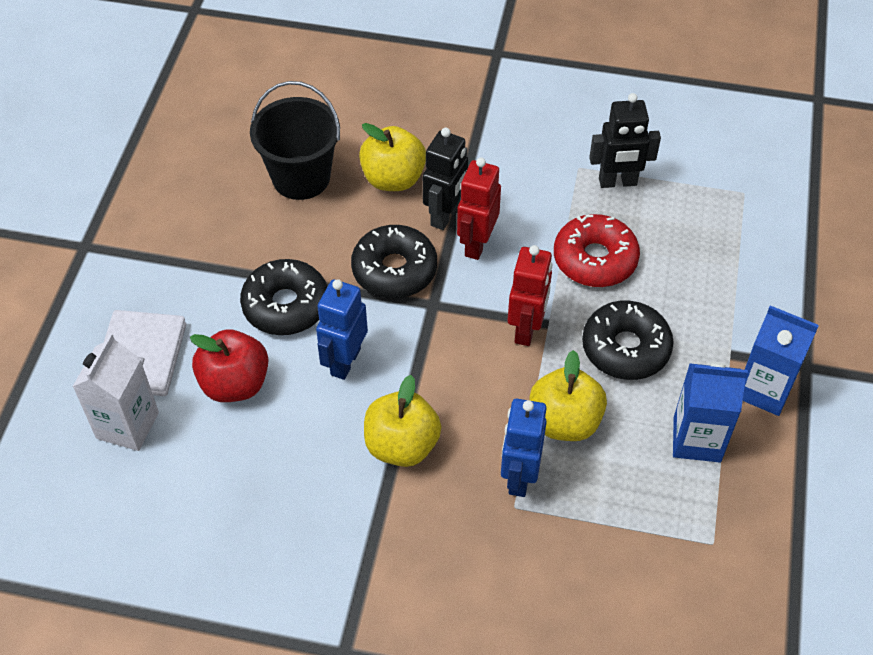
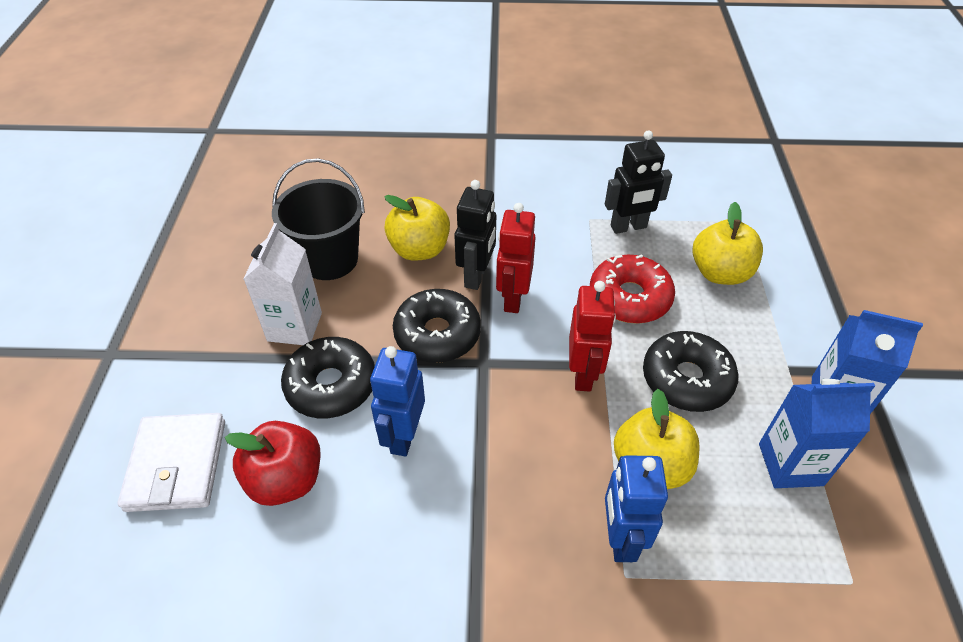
camera: 10 degrees left, 5 degrees down
white carton [72,333,159,451] -> white carton moved to [243,223,322,345]
yellow apple [364,375,441,467] -> yellow apple moved to [693,202,763,285]

